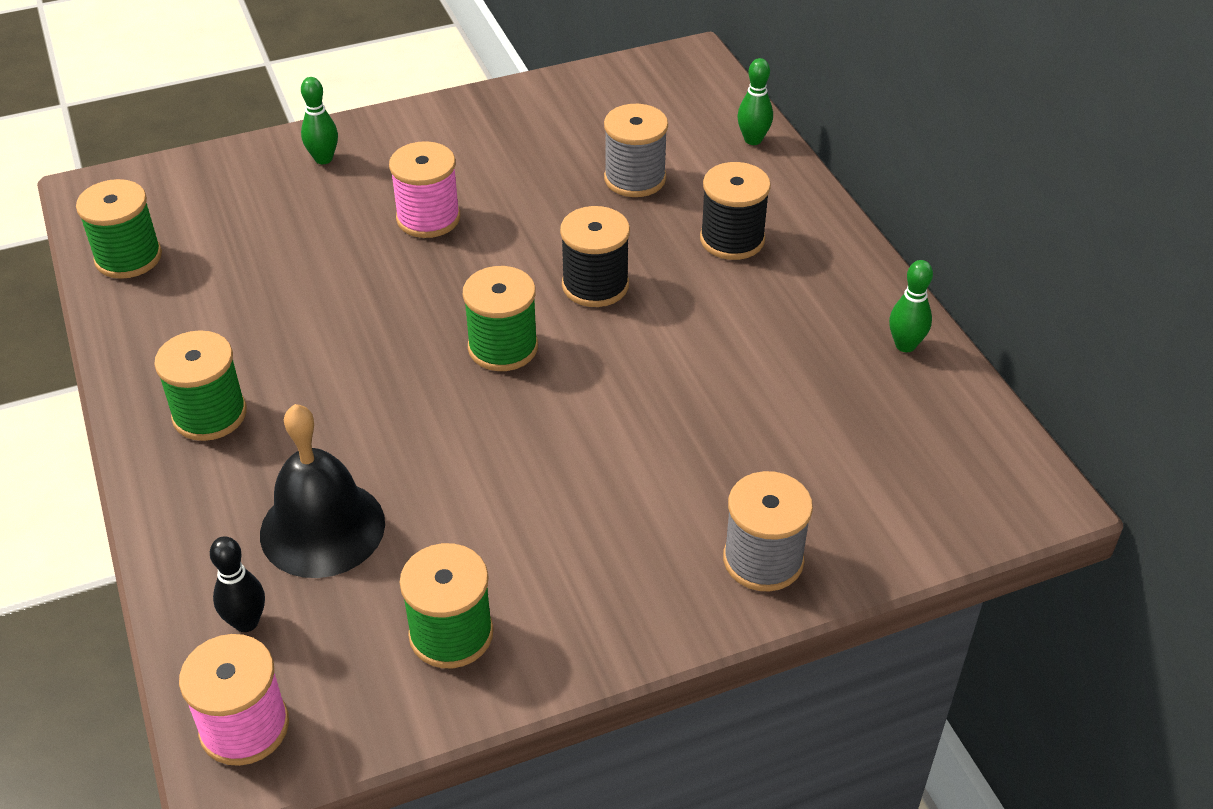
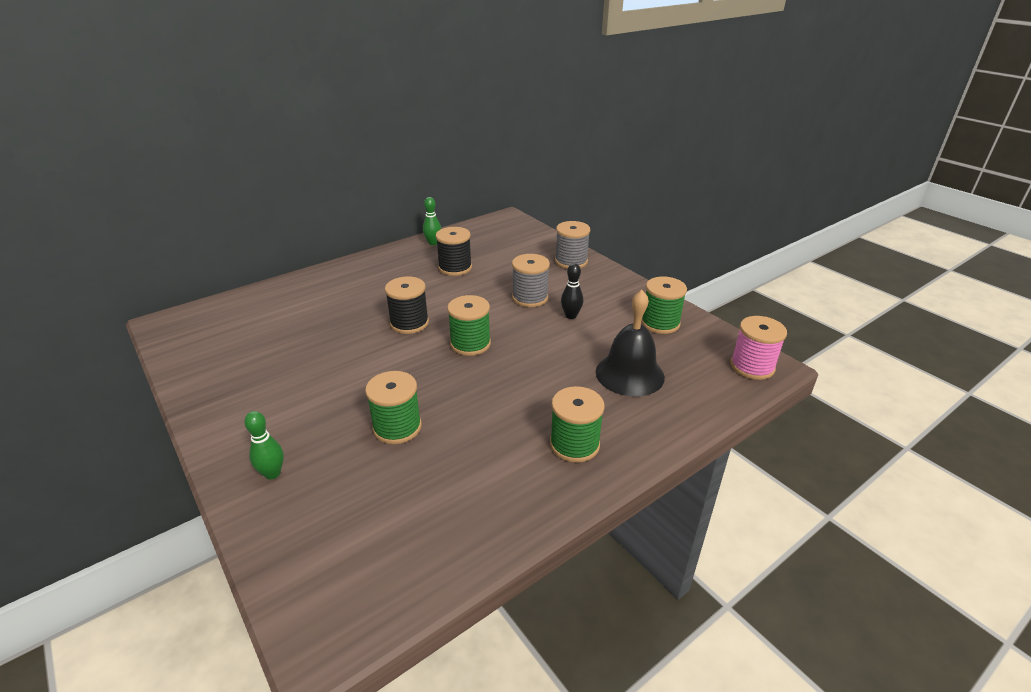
camera: 105 degrees left, 10 degrees down
green spool [76,179,162,279] -> green spool moved to [365,371,422,444]
black bowling pin [210,536,265,632] -> black bowling pin moved to [561,263,584,319]
pink spool [389,141,460,238] -> none
grey spool [604,104,668,197] -> grey spool moved to [512,254,550,307]
black spool [700,162,771,260] -> black spool moved to [436,227,472,276]
green bowling pin [737,58,773,145] -> none

